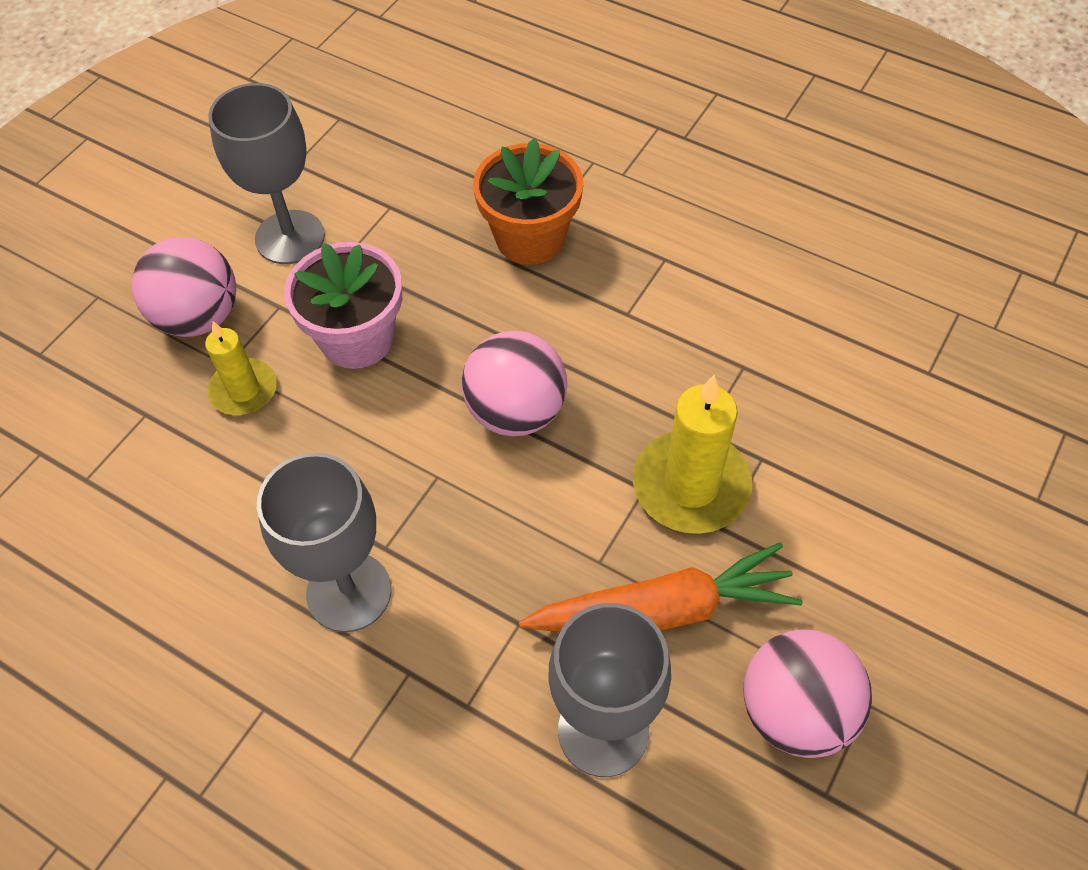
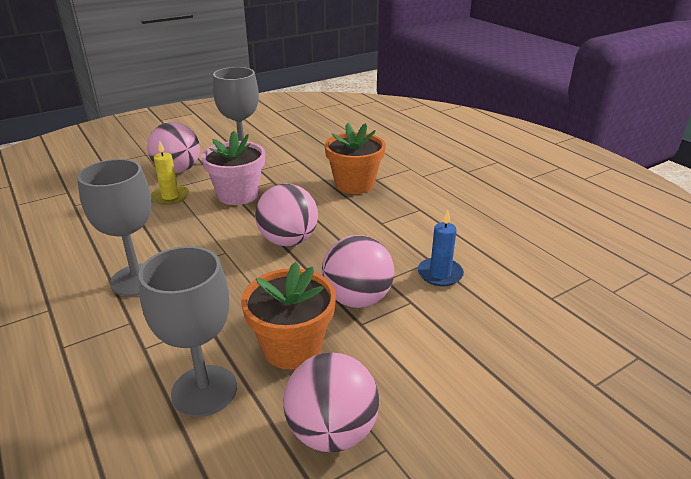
camera: 25 degrees right, 25 degrees down
orange carrot [519,542,803,631] -> orange flower pot [241,262,336,369]
yellow candle [633,375,752,534] -> pink ball [322,235,394,308]
none -> blue candle [418,210,464,286]

